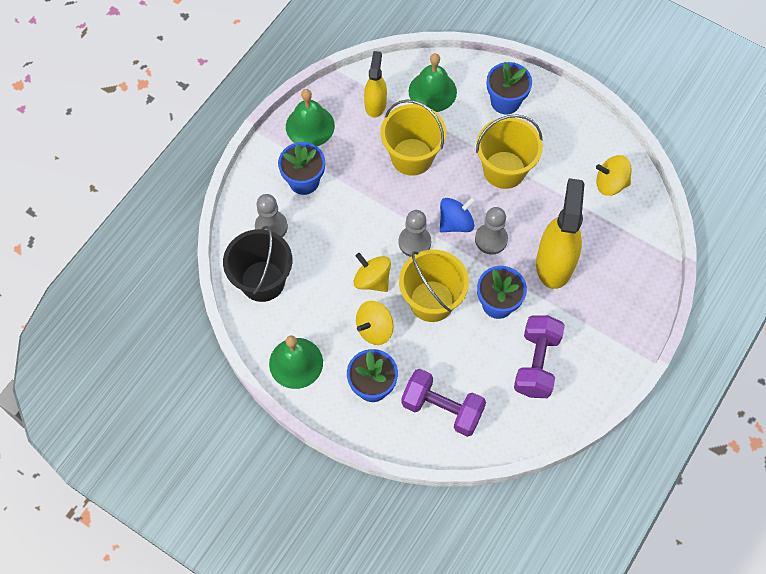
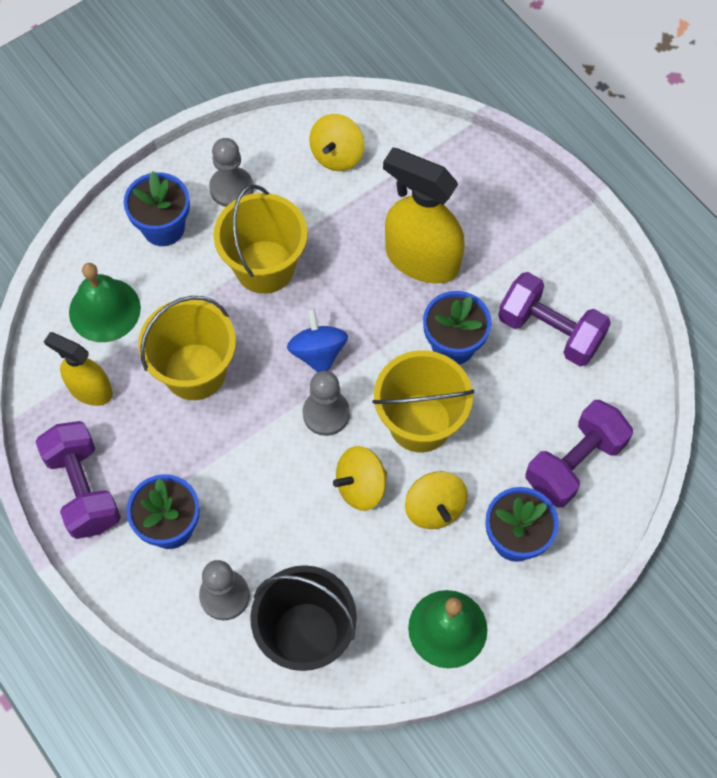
camera: 70 degrees left, 0 degrees up
green bell [286,89,335,146] -> purple dumbbell [36,421,121,539]
grey pawn [475,207,508,255] -> grey pawn moved to [209,138,254,207]

